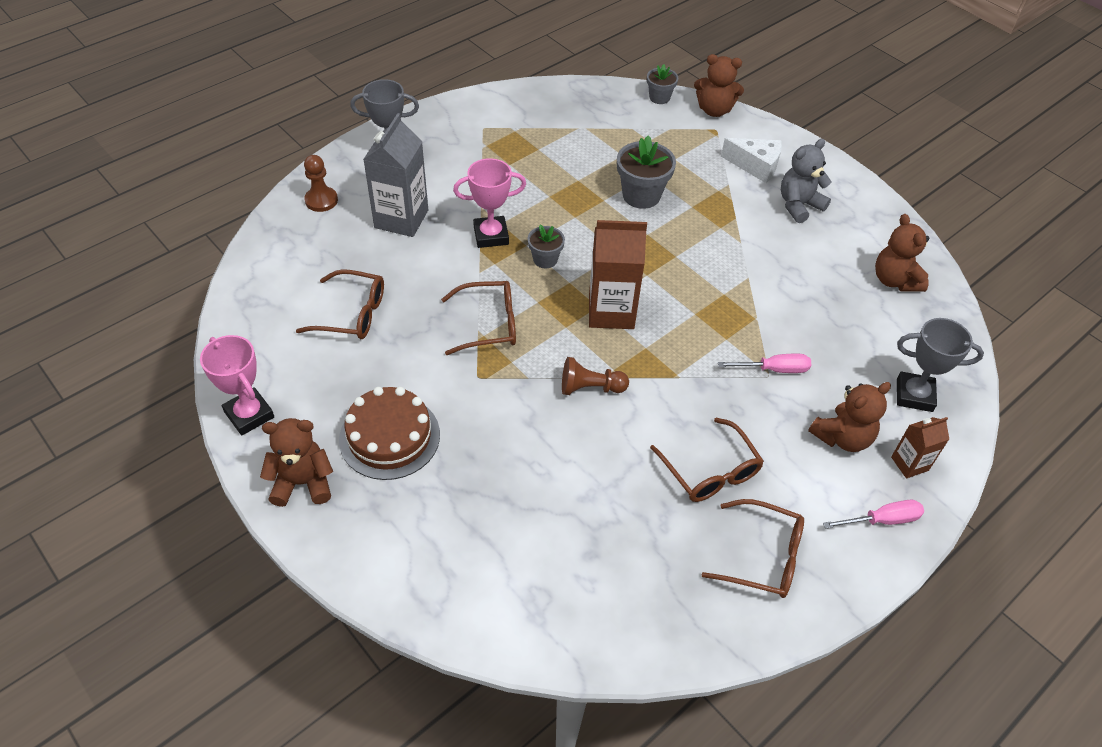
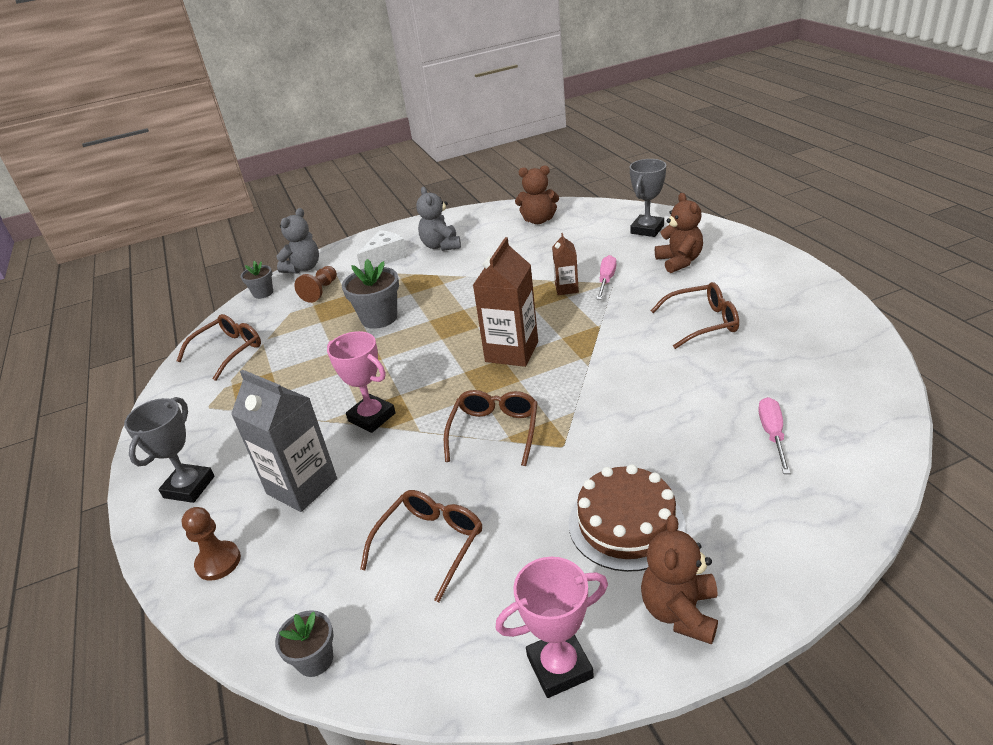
camera: 65 degrees left, 15 degrees down
pink trophy [453,158,526,248] -> pink trophy turned 60 degrees counterclockwise [327,331,396,433]
grey flower pot [527,224,565,268] -> grey flower pot moved to [275,610,334,677]
brown pawn [562,357,629,395] -> brown pawn moved to [295,266,337,303]
brown teddy bear [694,54,744,117] -> grey teddy bear [276,208,319,273]
brown glasses [701,499,804,598] -> brown glasses moved to [177,314,261,381]
pink screwdriver [823,500,924,529] -> pink screwdriver moved to [758,397,791,474]
brown carton [891,417,949,479] -> brown carton moved to [552,233,579,295]

